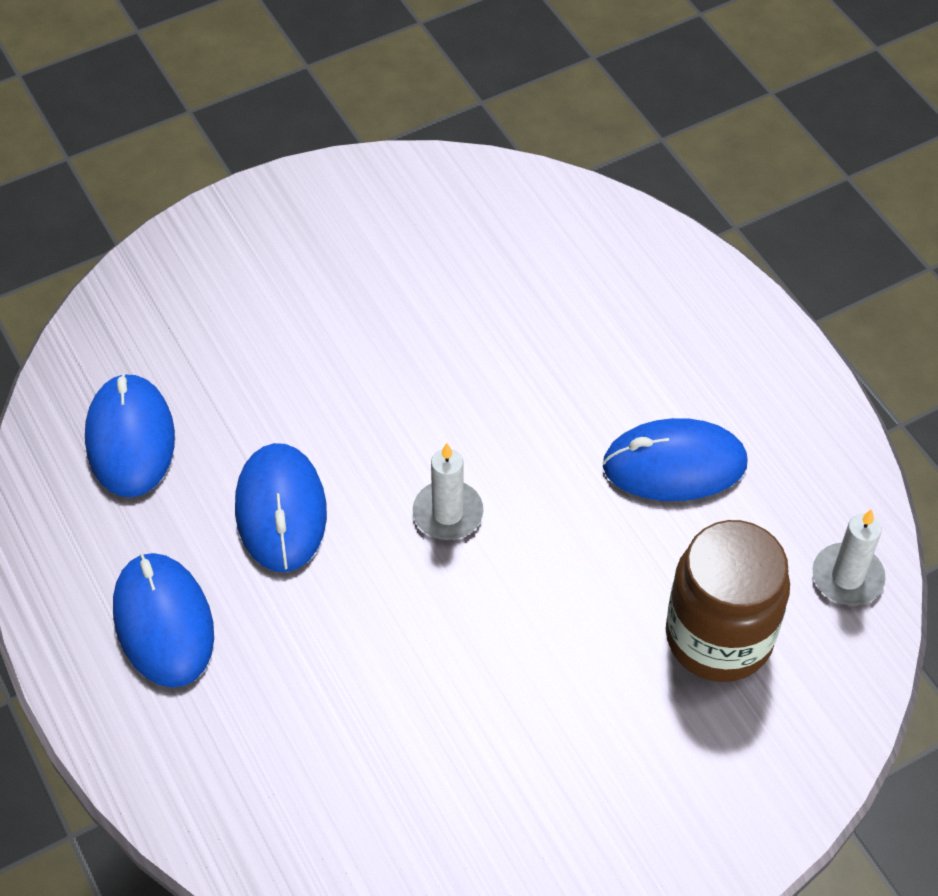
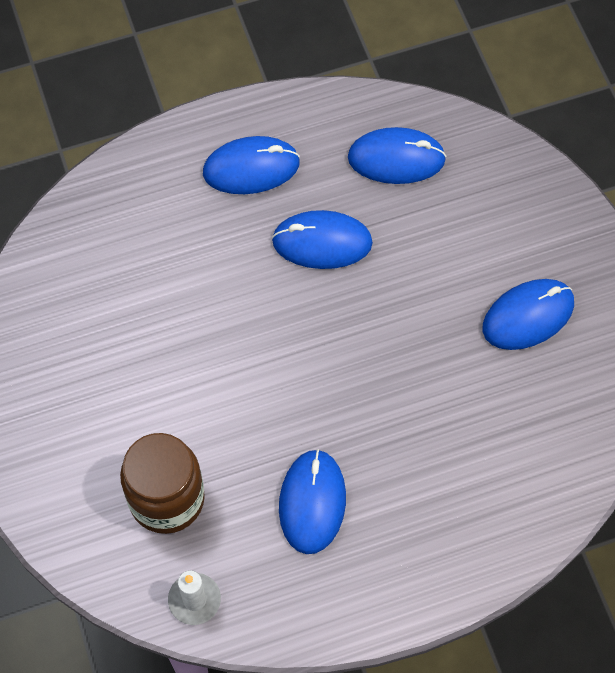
camera: 100 degrees right, 10 degrees up
white candle [413,443,483,540] -> none
none -> blue mouse [483,279,574,350]

